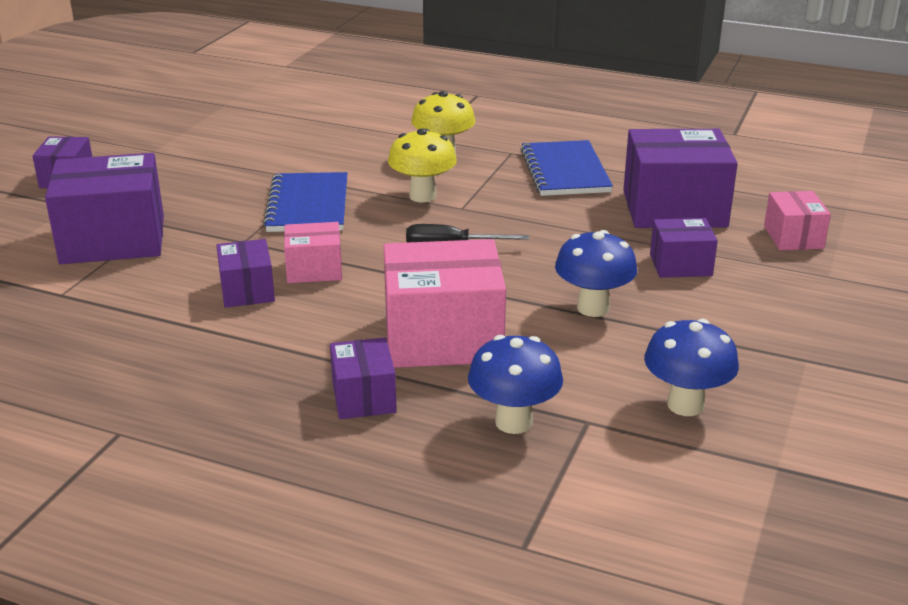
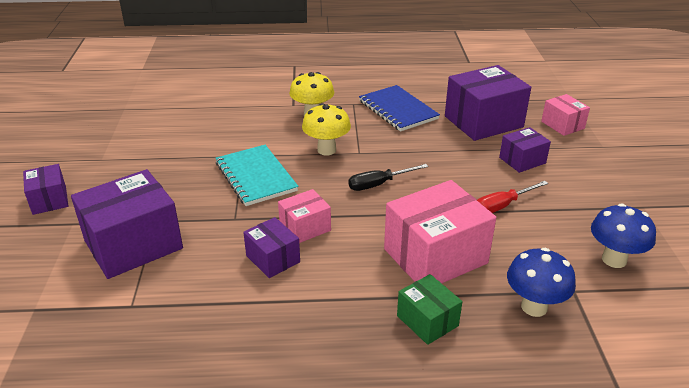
camera: 25 degrees left, 5 degrees up
blue notebook [263,172,347,232] -> turquoise notebook [216,145,299,206]
purple box [330,338,397,419] -> green box [397,274,463,345]
blue mushroom [555,230,637,317] -> red screwdriver [477,181,548,213]

